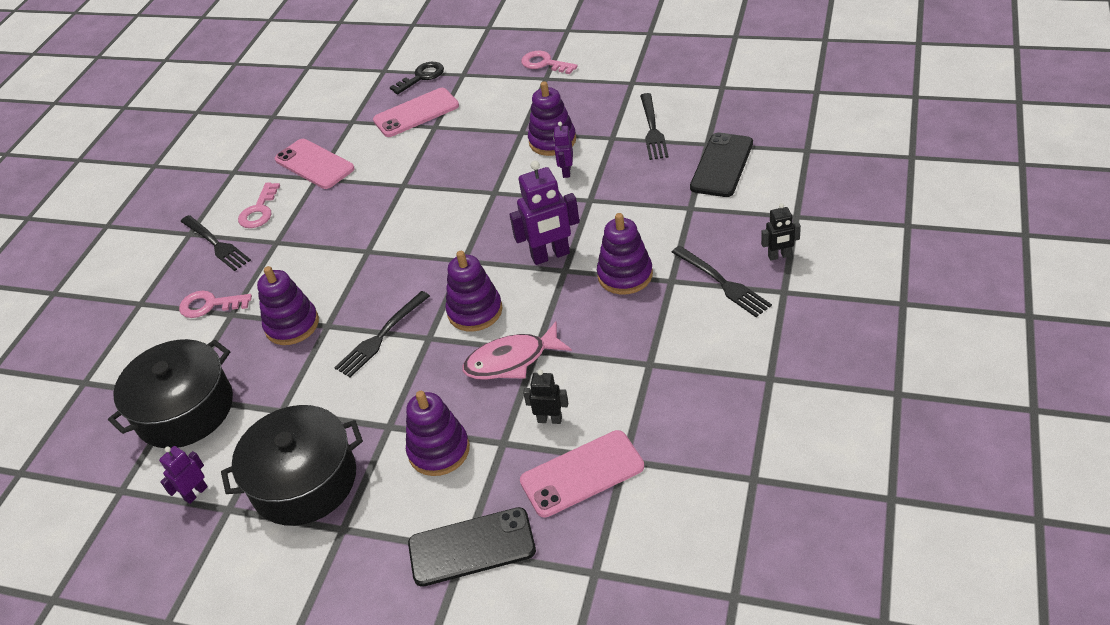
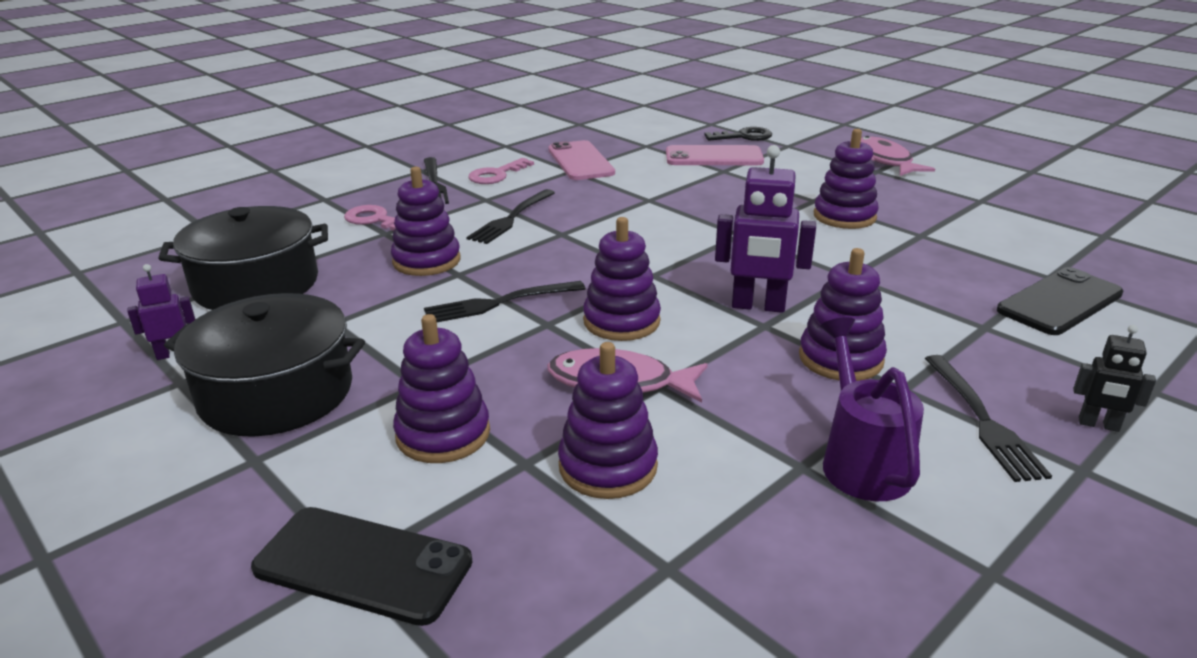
camera: 25 degrees right, 15 degrees down
pink phone [520,430,644,517] -> none
pink key [521,51,578,74] -> pink fish [861,136,935,176]
black robot [523,370,568,424] -> purple stacking toy [558,342,658,499]
purple robot [553,122,573,178] -> none
black fork [640,93,669,160] -> black fork moved to [466,189,555,244]
none -> purple watering can [820,317,924,501]

